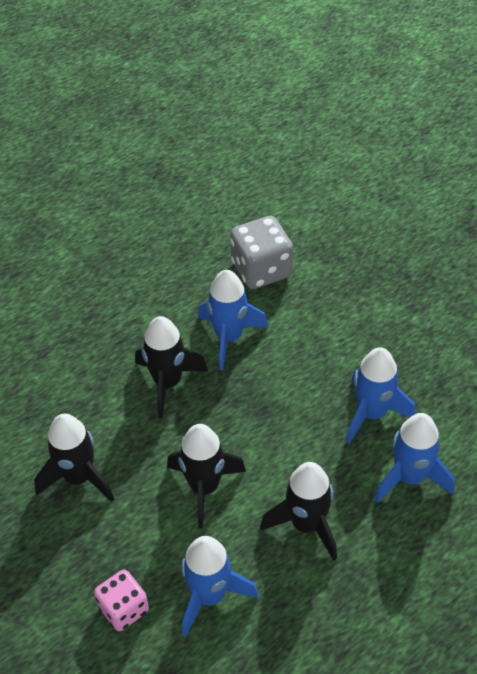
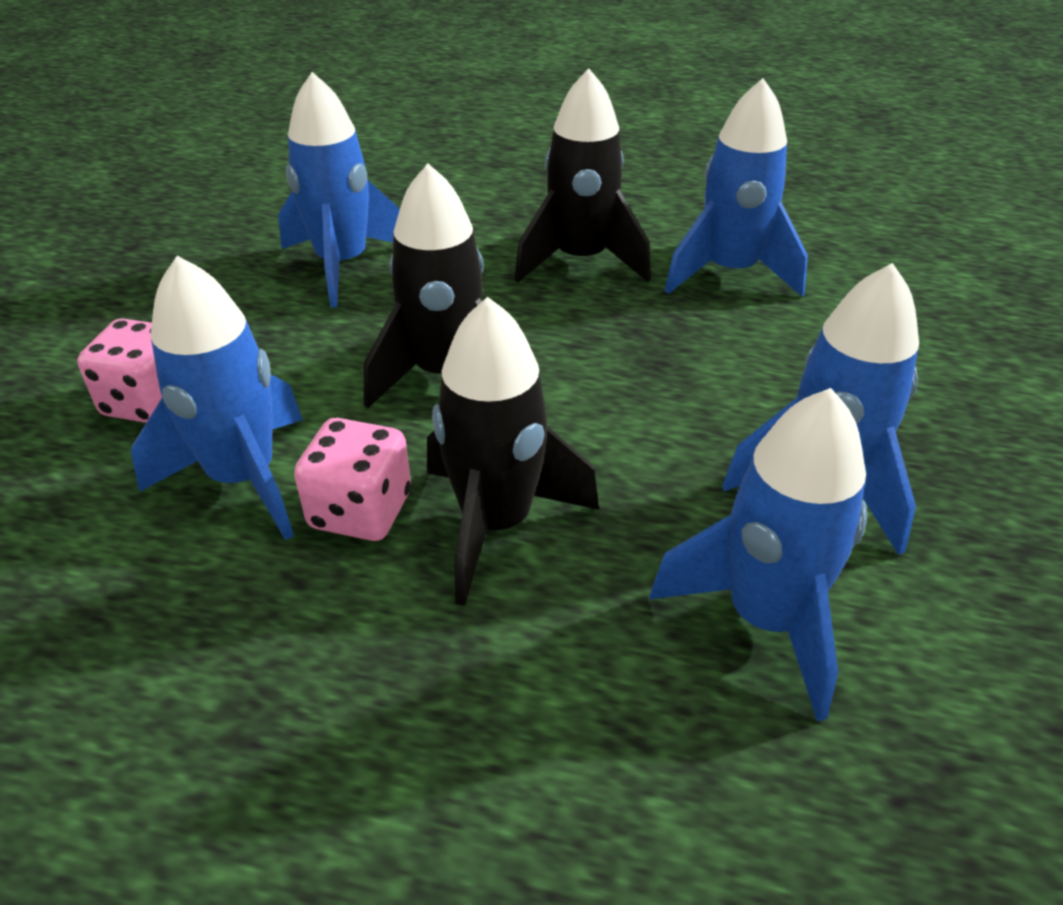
camera: 50 degrees right, 10 degrees down
black rocket [34,414,114,502] -> blue rocket [278,72,400,307]
grey dice [230,216,293,289] -> none
none -> pink dice [294,418,411,541]

